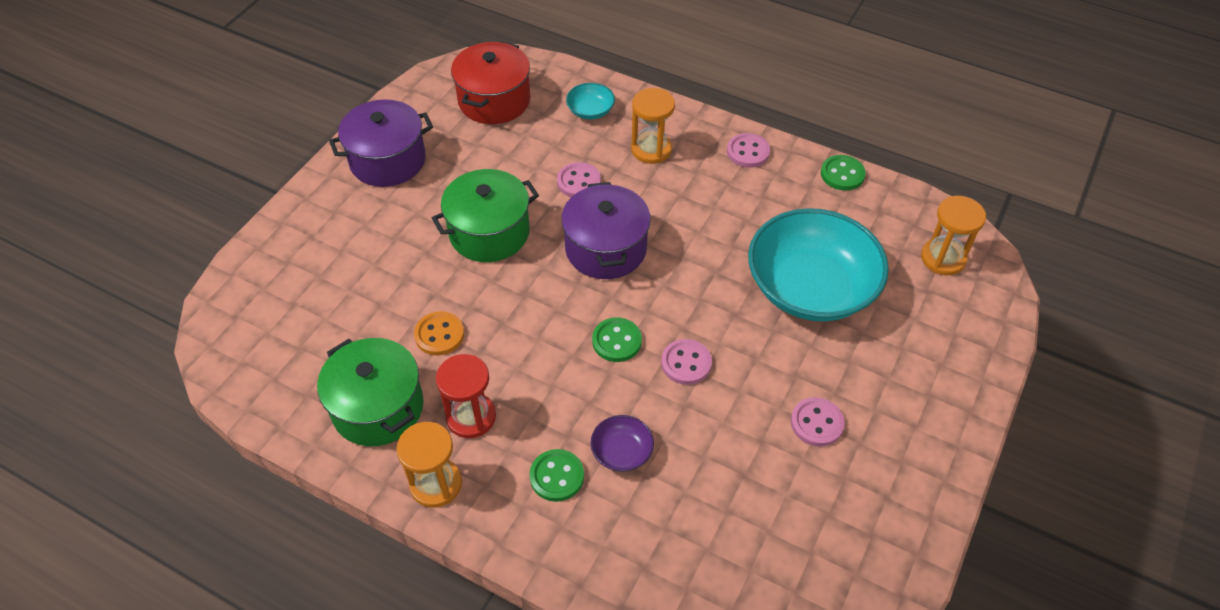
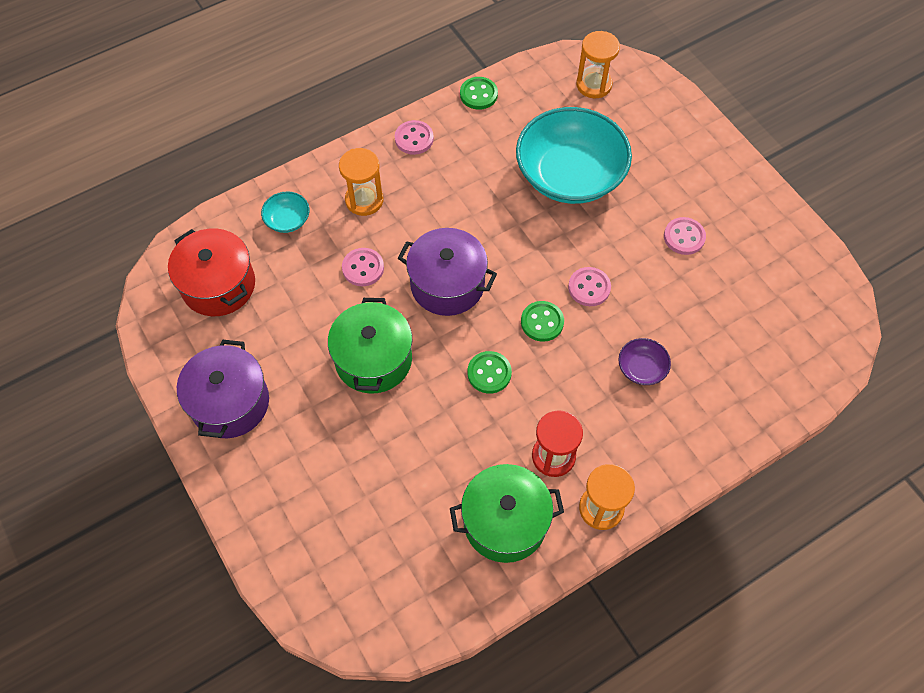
camera: 60 degrees left, 10 degrees up
orange button [414,311,464,356] -> none
green button [530,449,584,502] -> green button moved to [468,351,512,394]

